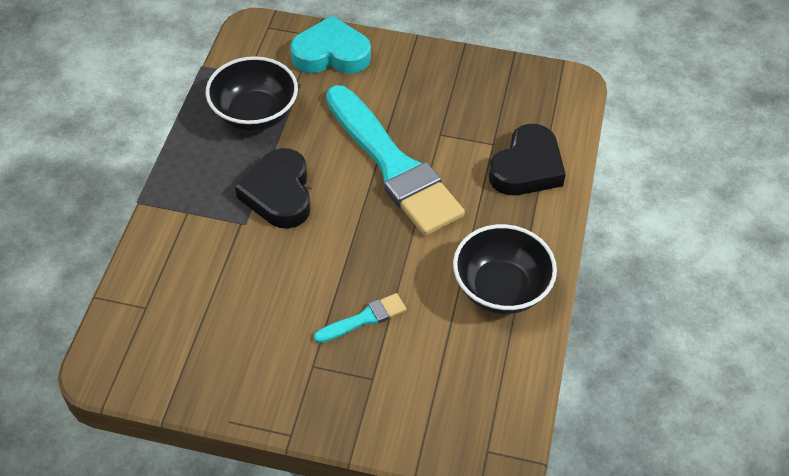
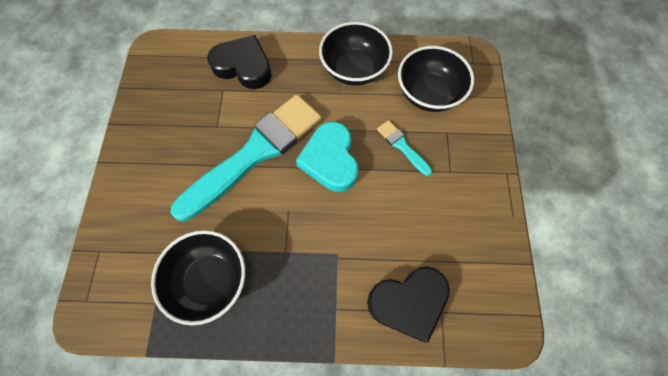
camera: 100 degrees left, 15 degrees up
black heart [235,148,311,229] -> black heart moved to [367,267,450,343]
turquoise heart [290,16,371,74] -> turquoise heart moved to [296,122,358,192]
none -> black bowl [398,46,474,112]

